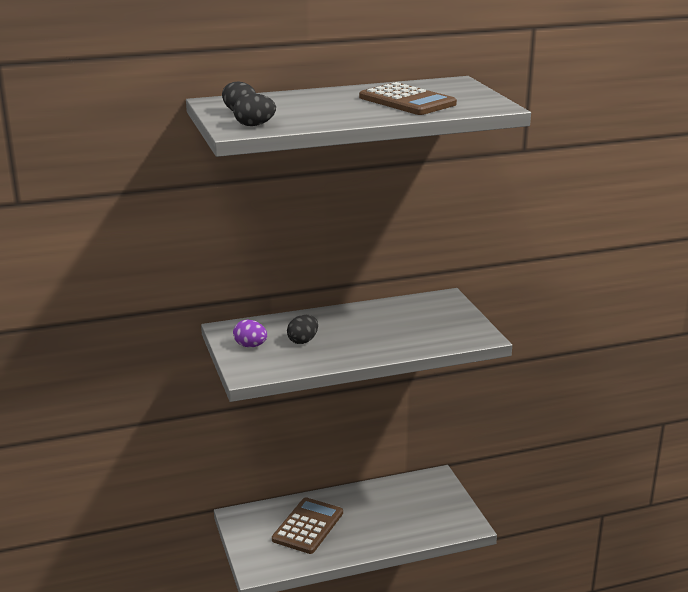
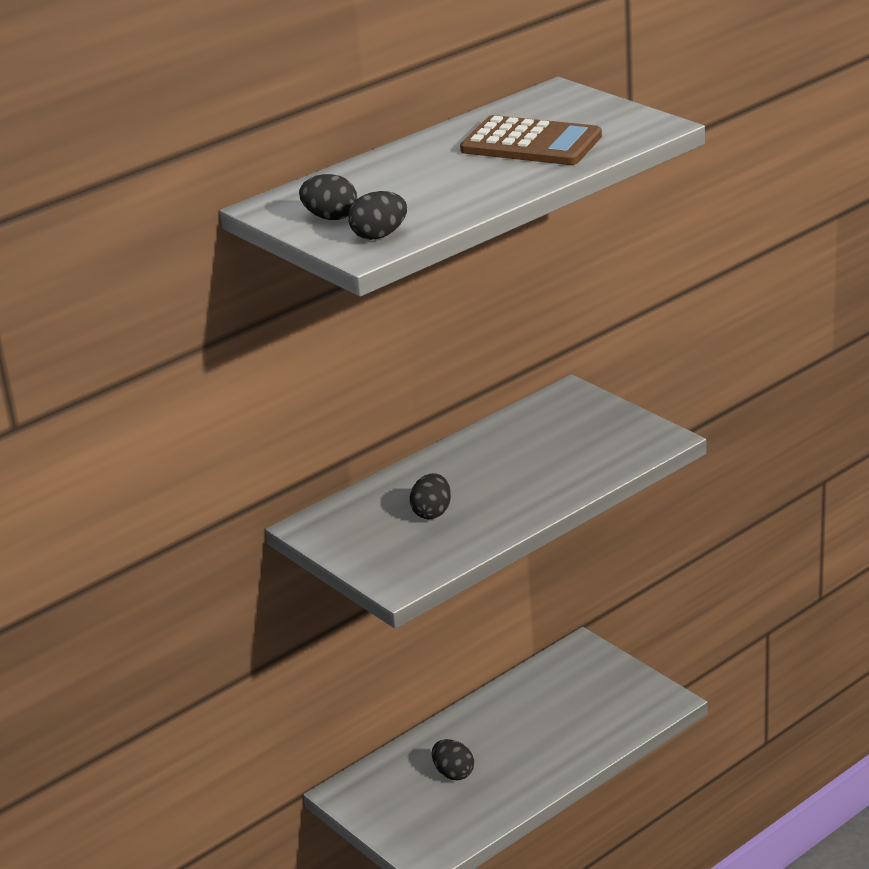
camera: 20 degrees left, 5 degrees up
purple egg [233,320,267,347] -> none
brown calculator [272,497,343,554] -> black egg [432,739,474,780]

